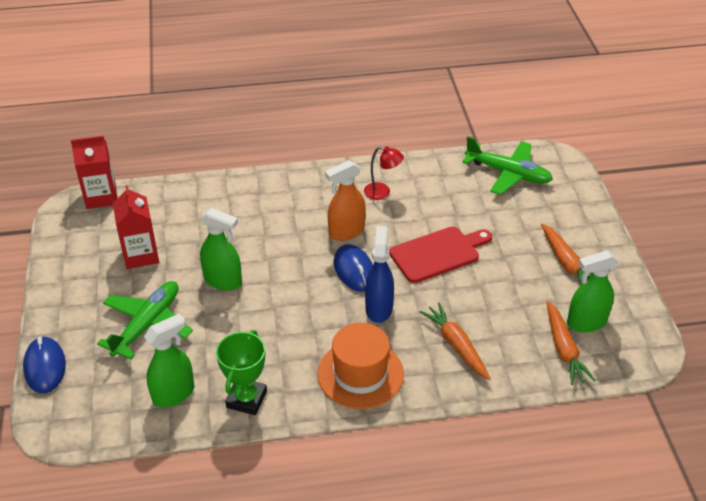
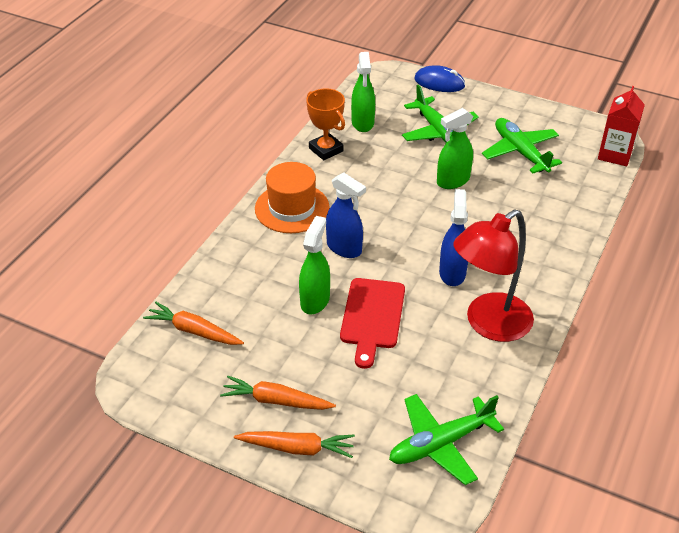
camera: 125 degrees right, 0 degrees up
red carton [113,185,159,269] -> green plane [482,118,562,173]
green trophy [216,330,267,415] -> orange trophy [306,88,345,160]
orange spray bottle [325,160,366,241] -> blue spray bottle [439,189,468,286]
blue mouse [334,244,373,292] -> none
red lamp [364,146,404,200] -> red lamp [453,209,534,342], size x2.17
orange carrot [420,303,491,380] -> orange carrot moved to [234,431,355,458]
green spray bottle [567,250,619,332] -> green spray bottle moved to [299,216,330,315]

